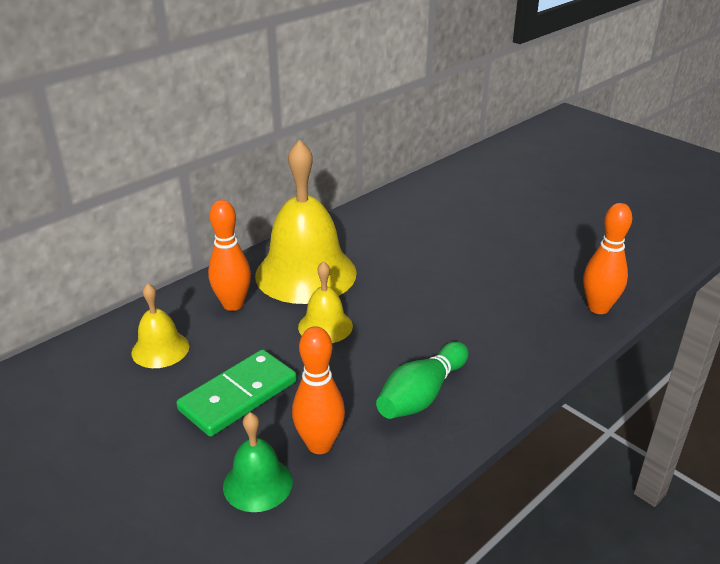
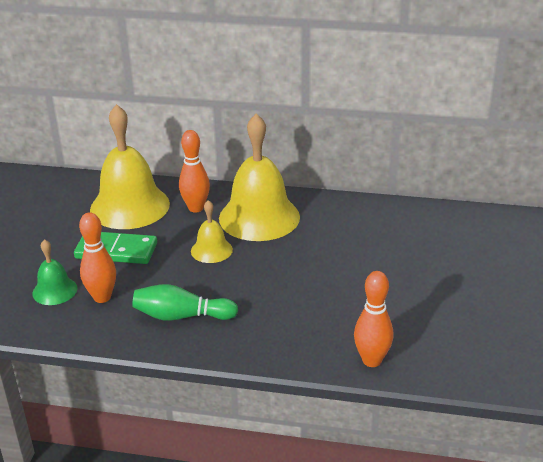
camera: 55 degrees right, 0 degrees up
yellow bell [131,283,190,368] -> yellow bell [90,104,170,229], size x2.04

